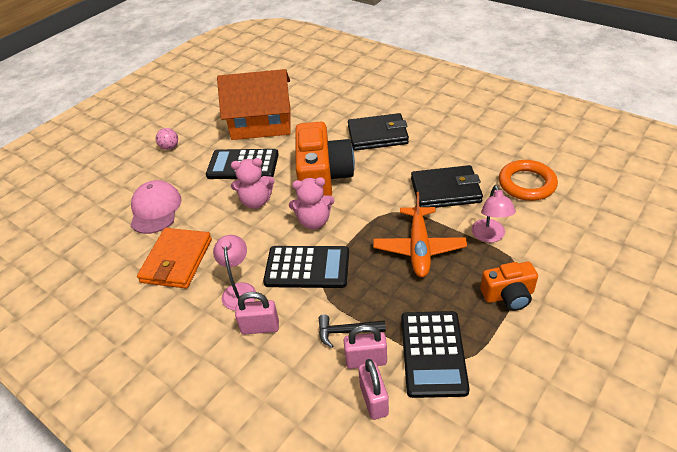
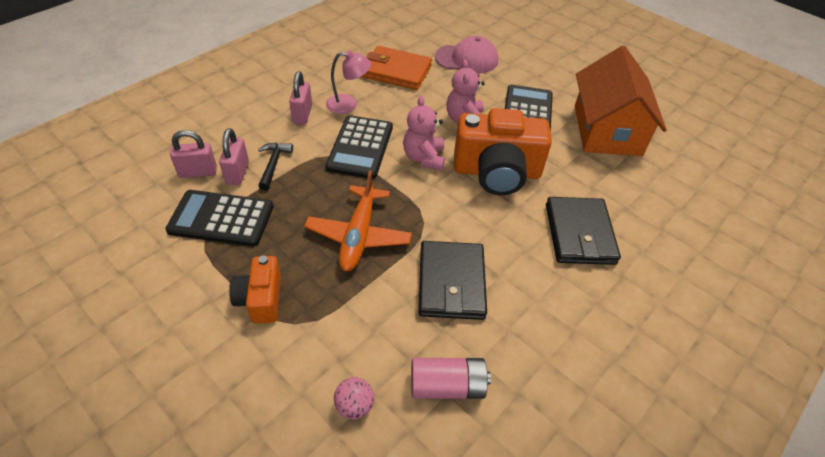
camera: 90 degrees right, 5 degrees up
pink ball [156,128,178,150] -> pink ball moved to [334,377,374,419]
orange plane [373,192,467,277] -> orange plane turned 90 degrees counterclockwise [304,170,412,271]
pink lamp [472,185,516,242] -> none
orange ring [499,160,558,201] -> pink battery [411,358,491,399]

